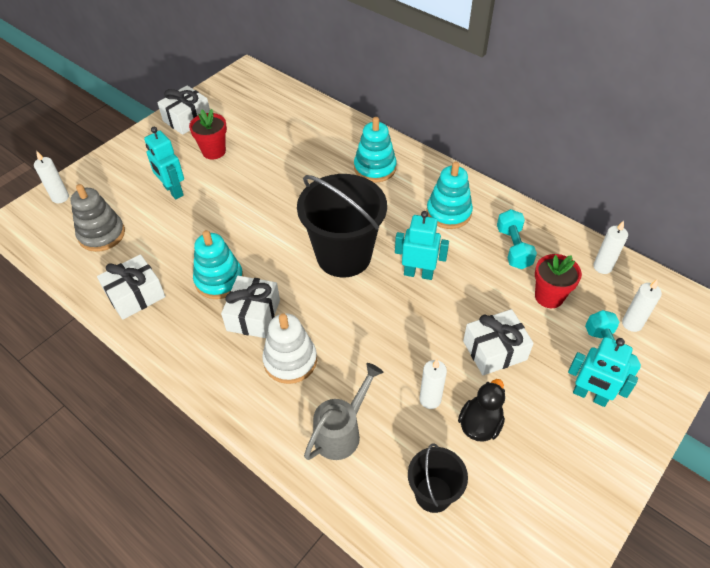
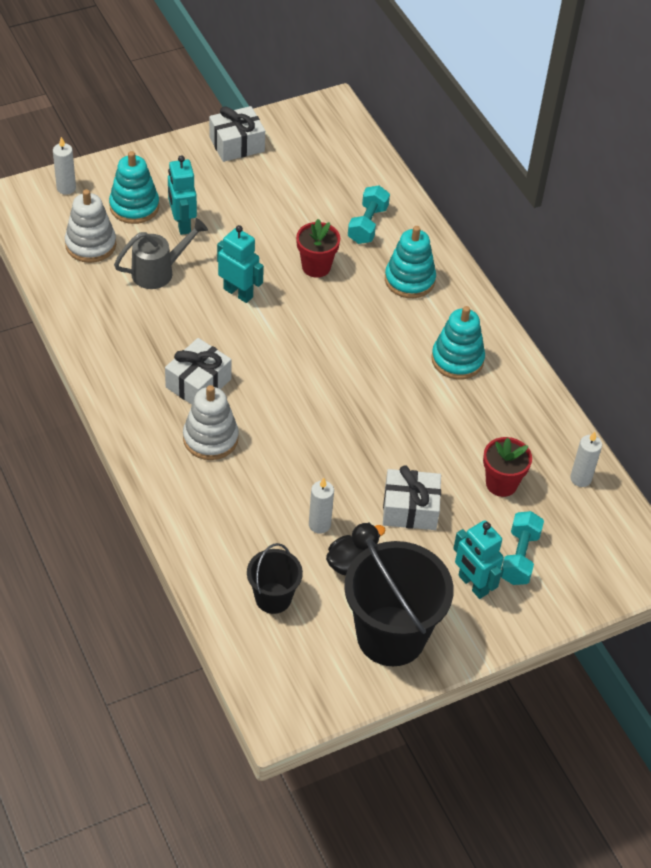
camera: 20 degrees right, 0 degrees up
grey stacking toy [70,184,125,252] -> white stacking toy [65,189,116,263]
white gift [97,254,165,320] -> none
red flower pot [189,109,227,160] -> red flower pot moved to [296,219,340,278]
turquoise stacking toy [193,230,243,299] -> turquoise stacking toy moved to [109,151,159,224]
black bucket [297,174,387,277] -> black bucket moved to [344,539,454,666]
grey watering can [304,363,383,460] -> grey watering can moved to [114,218,208,289]
turquoise robot [395,211,449,280] -> turquoise robot moved to [217,225,264,303]
turquoise dumbbell [497,209,537,269] -> turquoise dumbbell moved to [348,185,390,244]
white candle [622,279,662,332] -> none

